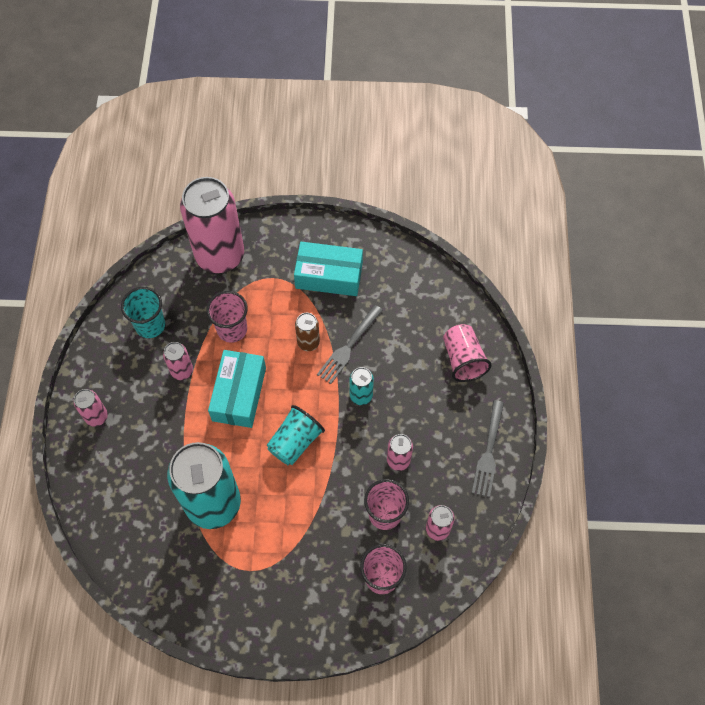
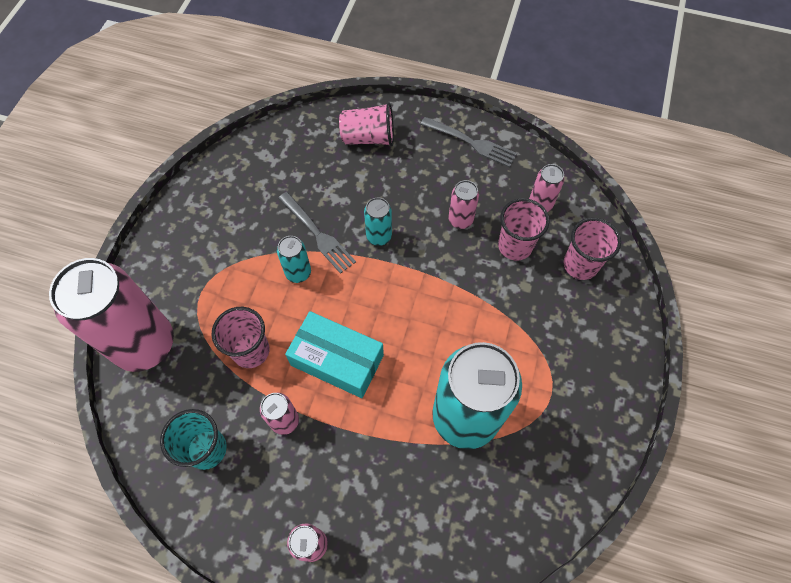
camera: 75 degrees left, 0 degrees up
turquoise cup [267,405,325,466] -> none
turquoise box [294,242,363,296] -> none
brown can [295,313,320,351] -> turquoise can [277,236,311,283]

